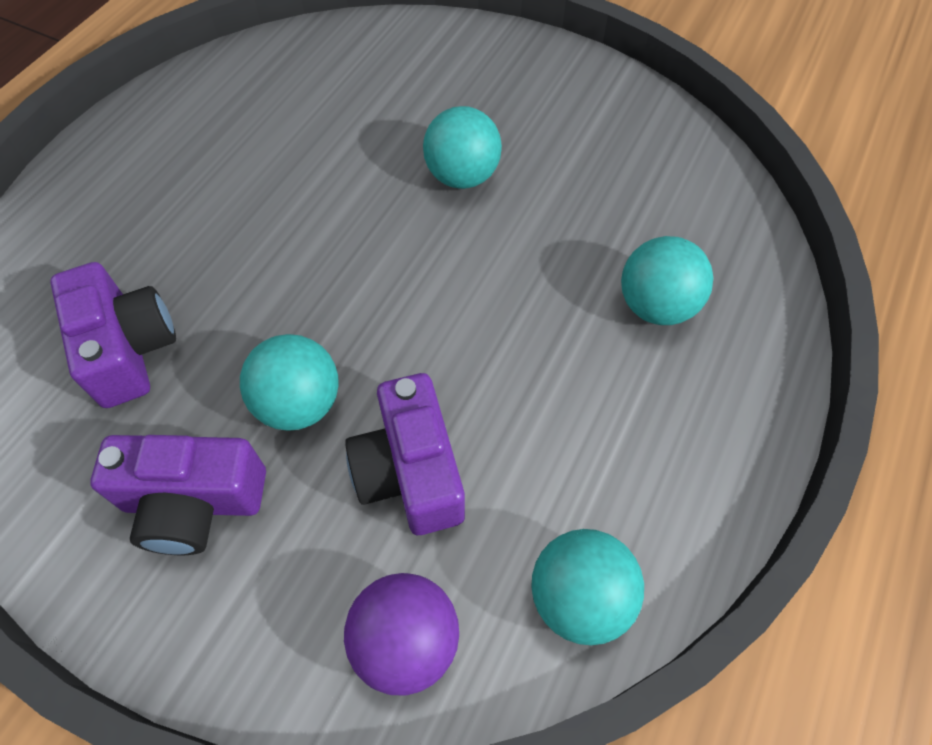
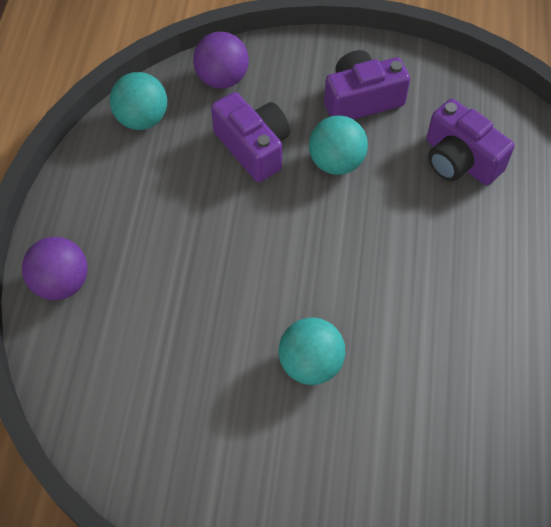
camera: 160 degrees right, 0 degrees up
turquoise ball [621,236,713,325] -> none
none -> purple ball [22,237,88,300]

